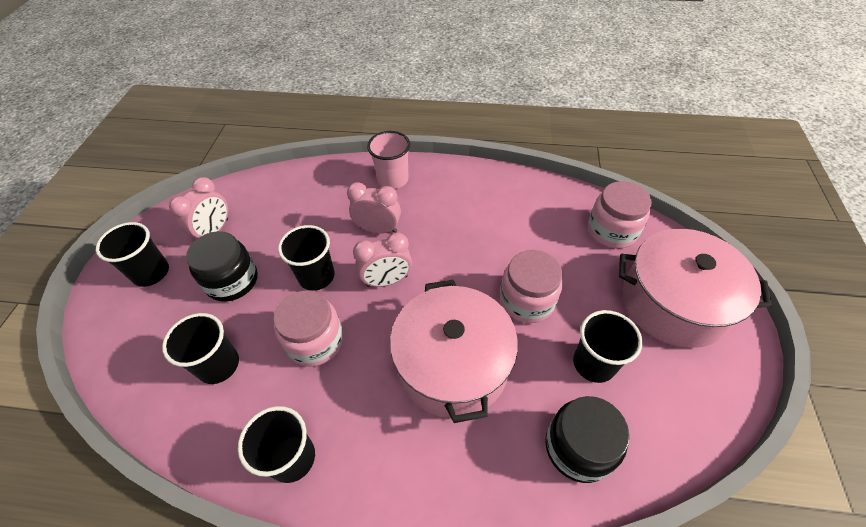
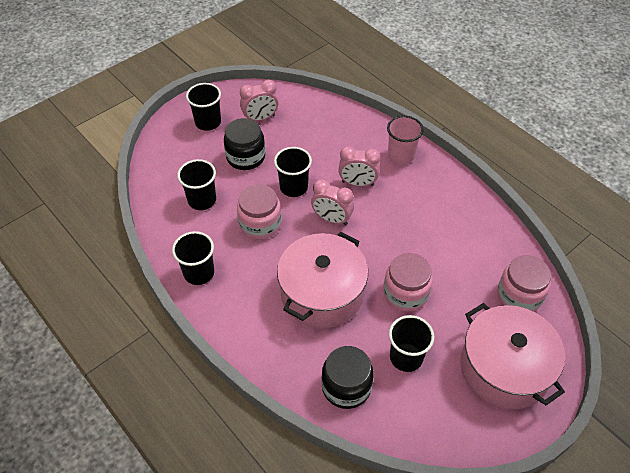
camera: 40 degrees right, 0 degrees up
pink clock [347,182,401,234] -> pink clock turned 135 degrees clockwise [338,146,381,187]

